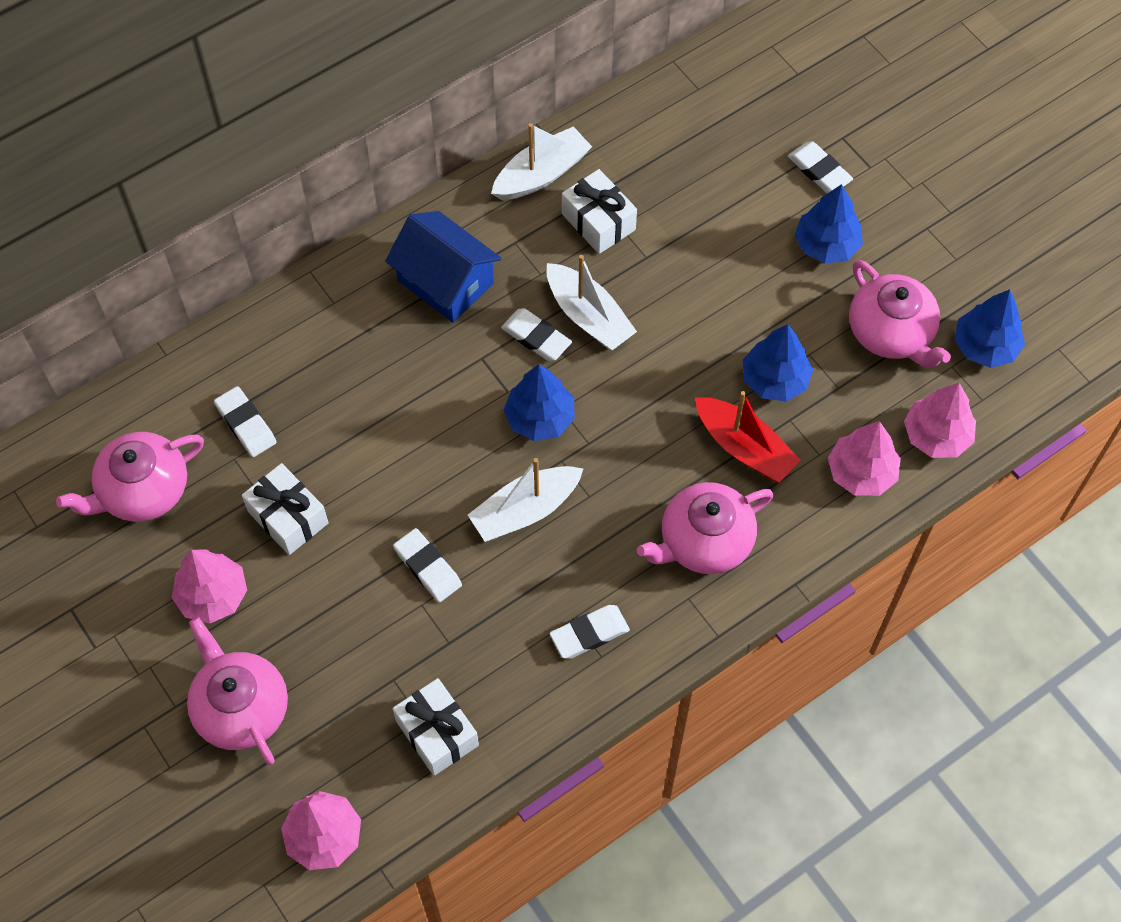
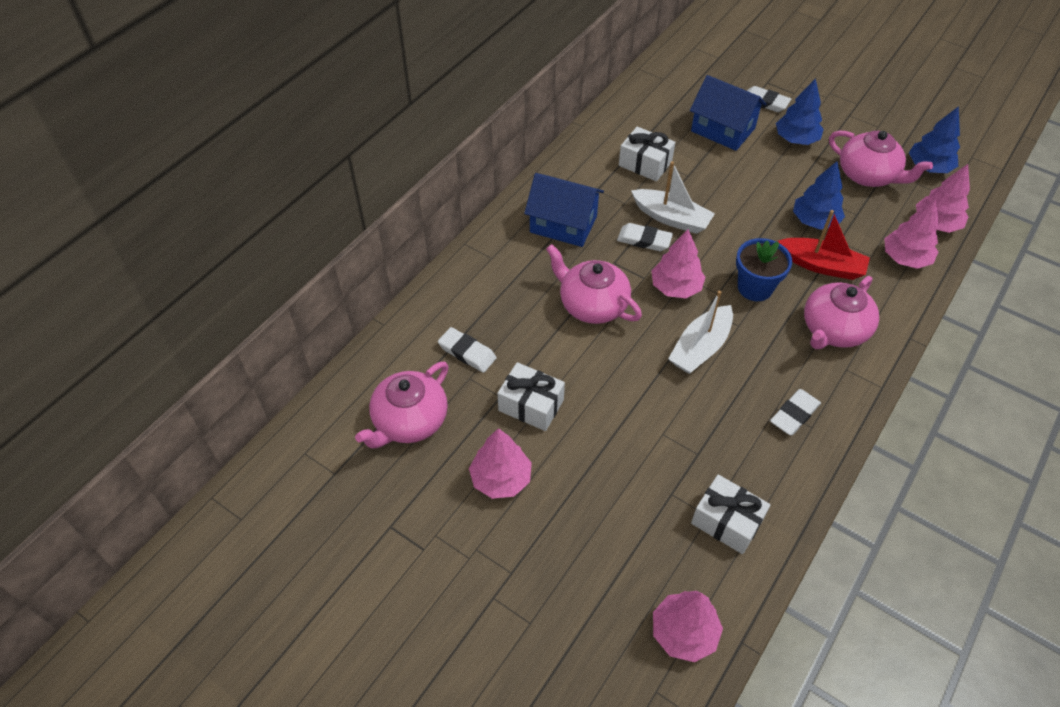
camera: 20 degrees left, 10 degrees down
pink teapot [187,617,288,765] -> pink teapot moved to [546,244,642,324]
white eraser [393,528,462,602] -> none
white boat [491,123,592,200] -> none
blue tree [504,364,575,441] -> pink tree [651,229,706,298]
none -> blue house [690,75,766,151]
none -> blue flower pot [736,238,792,301]

